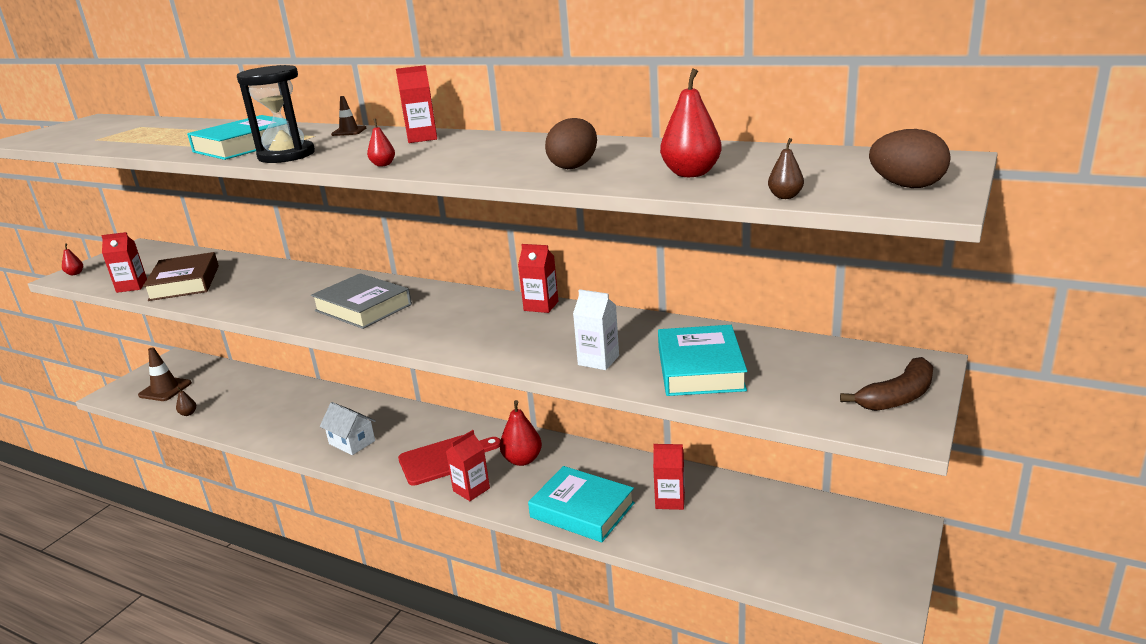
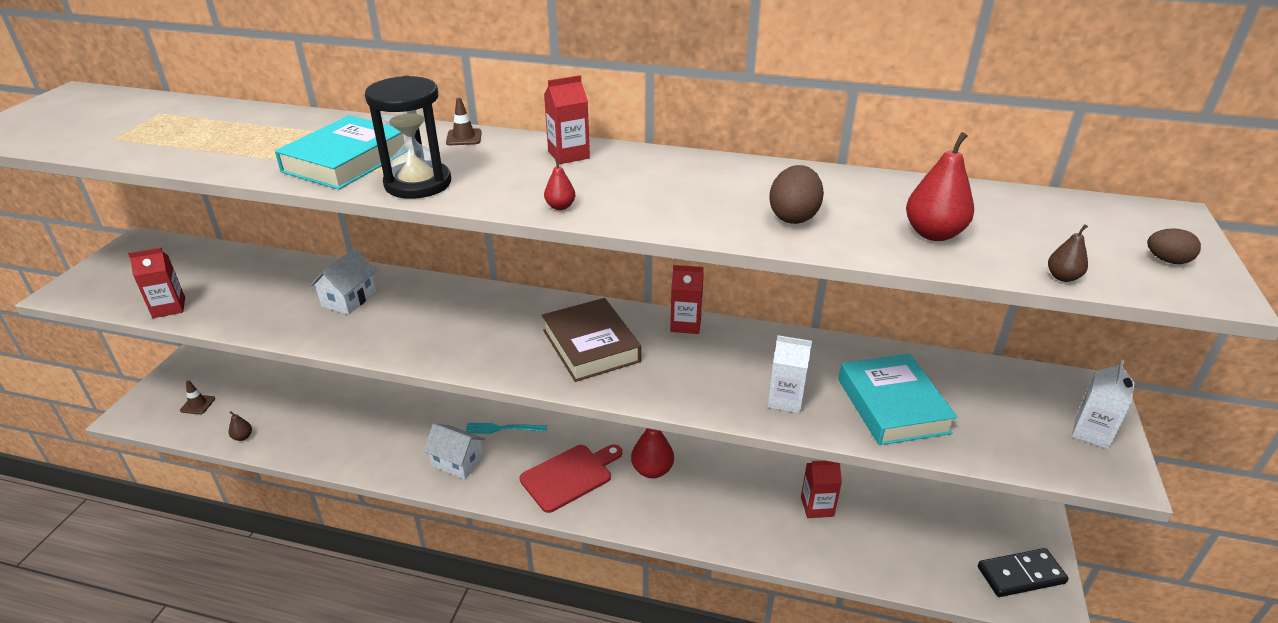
camera: 15 degrees left, 10 degrees up
red pear [62,243,83,275] -> none
brown traffic cone [138,347,192,401] -> brown traffic cone [180,380,215,414], size x0.58
brown book [143,252,219,301] -> brown book moved to [542,298,641,382]
grey book [311,273,412,329] -> none
red carton [446,430,490,501] -> none
turquoise book [528,466,635,543] -> none
brown banana [840,357,933,411] -> white carton [1072,360,1134,449]
brown egg [869,129,951,188] -> brown egg [1147,228,1201,264], size x0.61
none -> white house [310,248,377,315]
none -> turquoise fork [466,423,547,434]
none -> black domino [978,548,1068,597]

